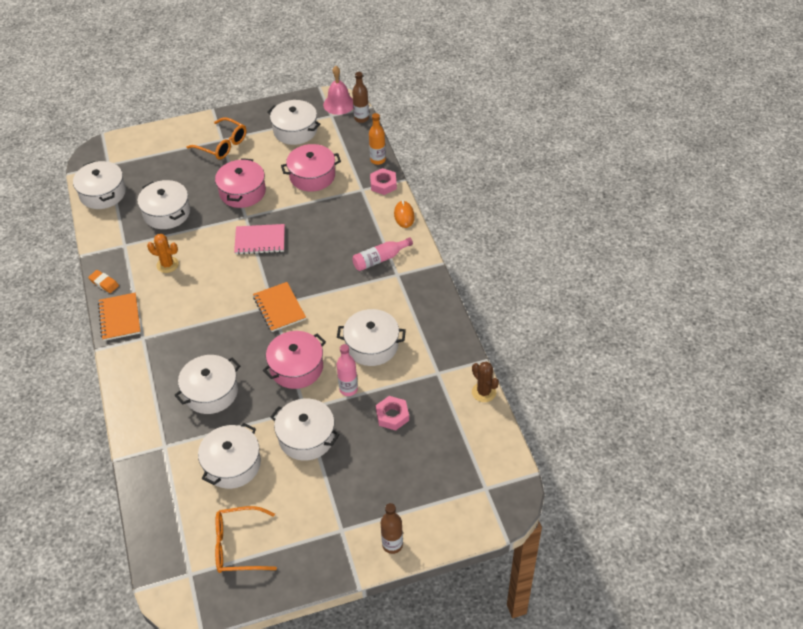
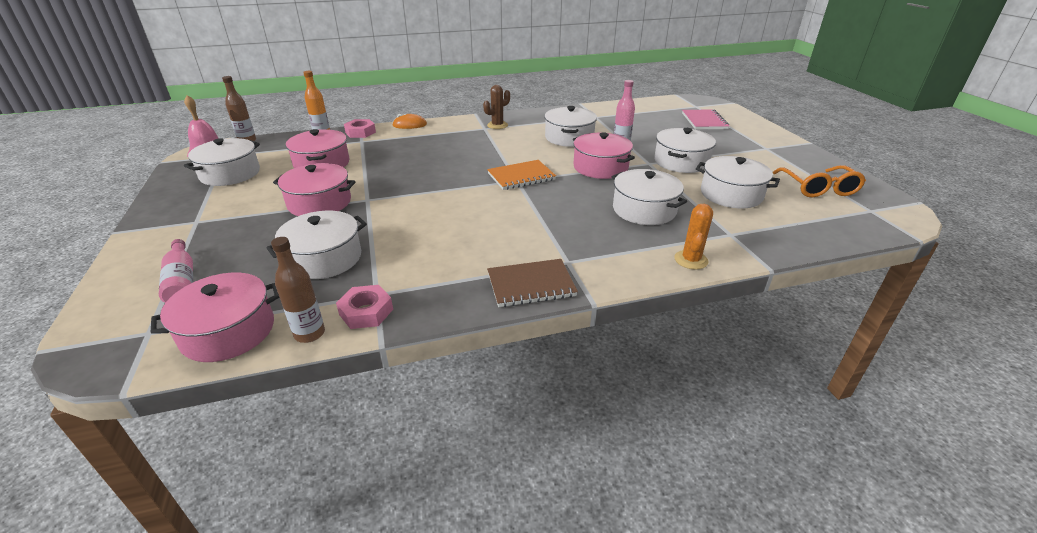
camera: 90 degrees left, 15 degrees down
white pot [73,161,126,209] -> pink pot [150,273,279,362]
orange eraser [88,270,119,293] -> none
orange notebook [98,293,141,341] -> brown notebook [487,259,578,307]
orange cactus [147,234,179,273] -> orange cactus moved to [674,204,713,270]
orange glasses [186,117,246,160] -> none
pink notebook [234,224,285,255] -> pink notebook moved to [682,109,729,129]
pink bottle [352,237,413,271] -> pink bottle moved to [159,239,193,303]
pink nut [376,396,409,431] -> pink nut moved to [336,285,393,329]
brown bottle [381,503,403,554] -> brown bottle moved to [271,237,325,343]
brown cactus [472,361,499,402] -> brown cactus moved to [483,85,510,129]

